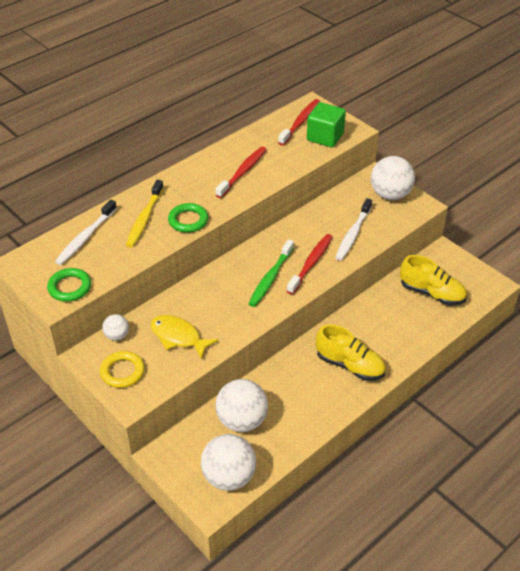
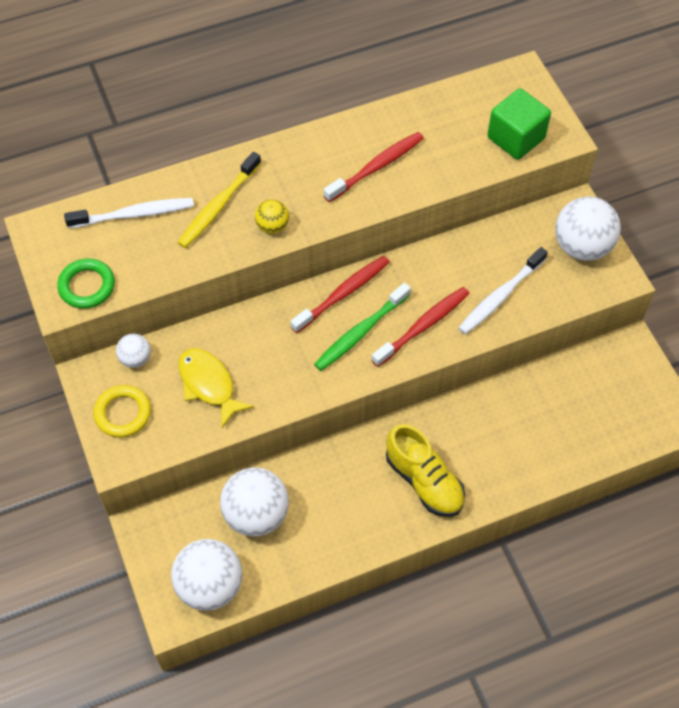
camera: 20 degrees right, 15 degrees up
white toothbrush [55,200,117,265] -> white toothbrush turned 150 degrees counterclockwise [64,198,194,228]
green ring [168,203,208,233] -> yellow ball [255,199,289,234]
red toothbrush [278,99,320,145] -> red toothbrush moved to [290,256,390,333]
yellow shoe [400,255,467,306] -> none

